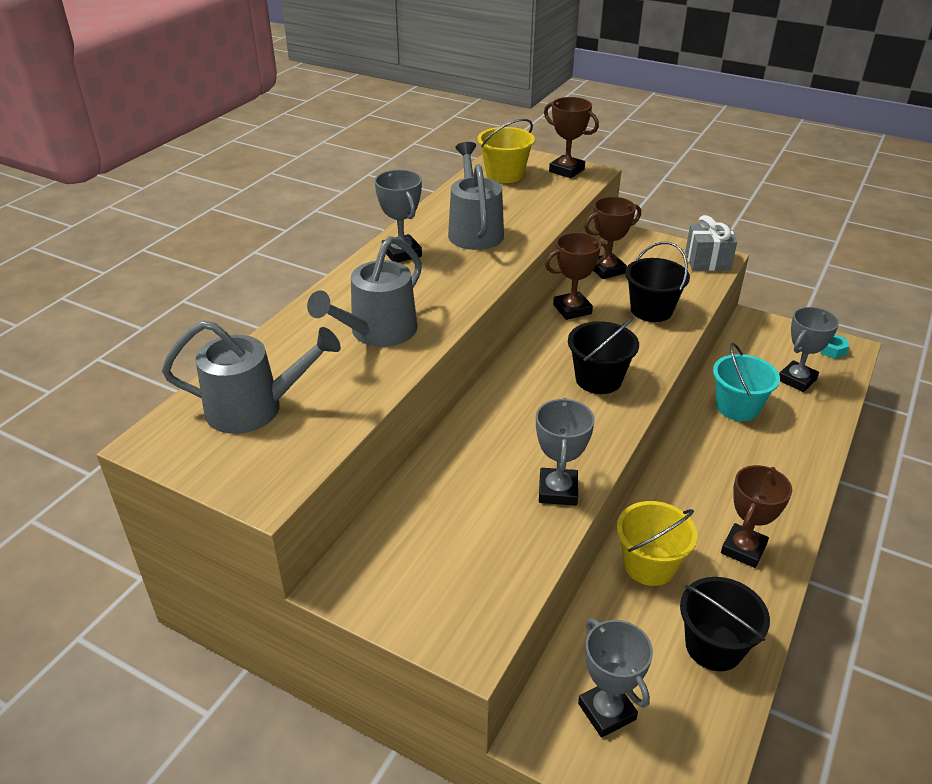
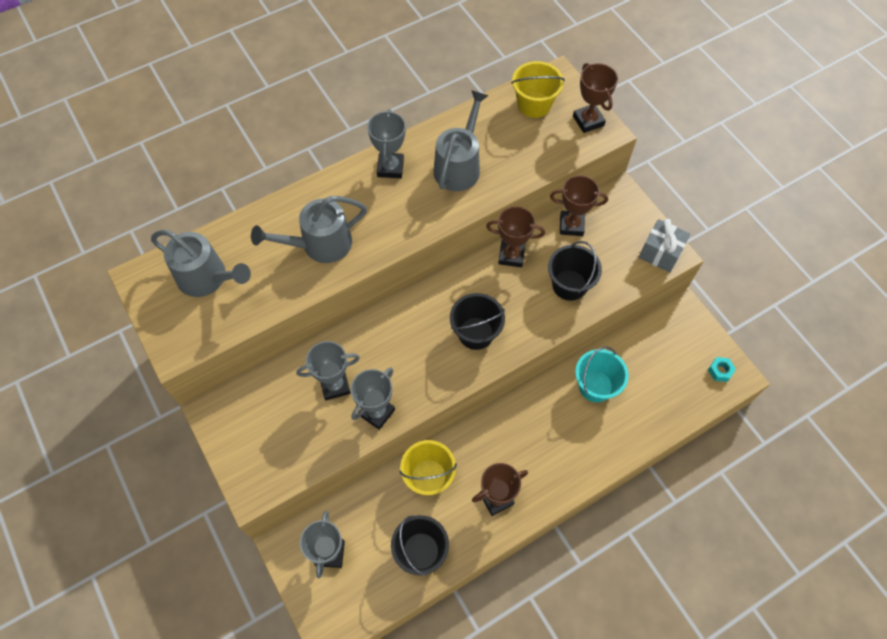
camera: 30 degrees right, 25 degrees up
grey trophy [779,307,839,392] -> grey trophy moved to [297,341,360,400]

